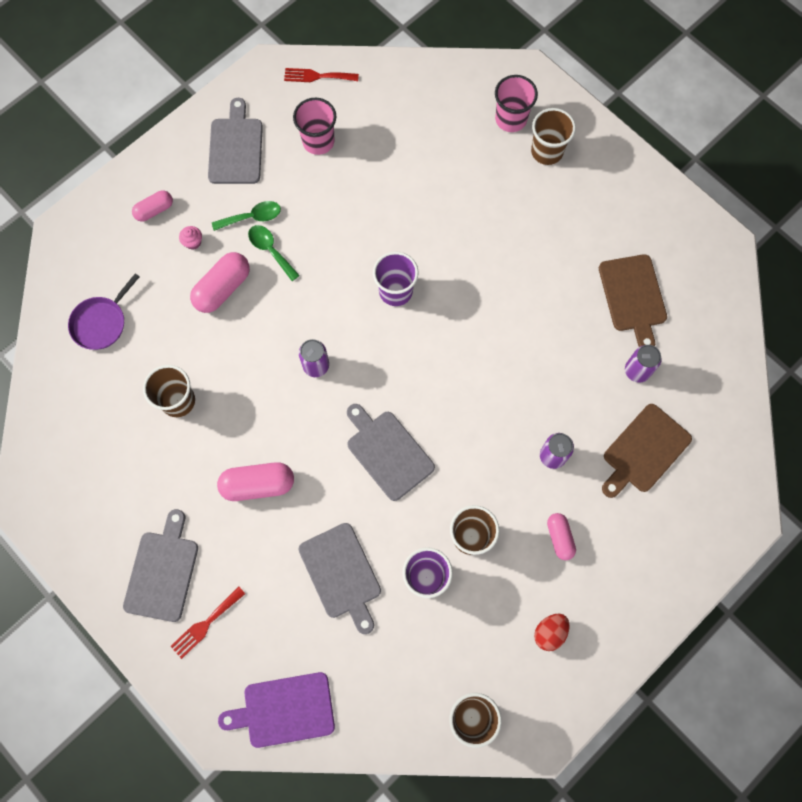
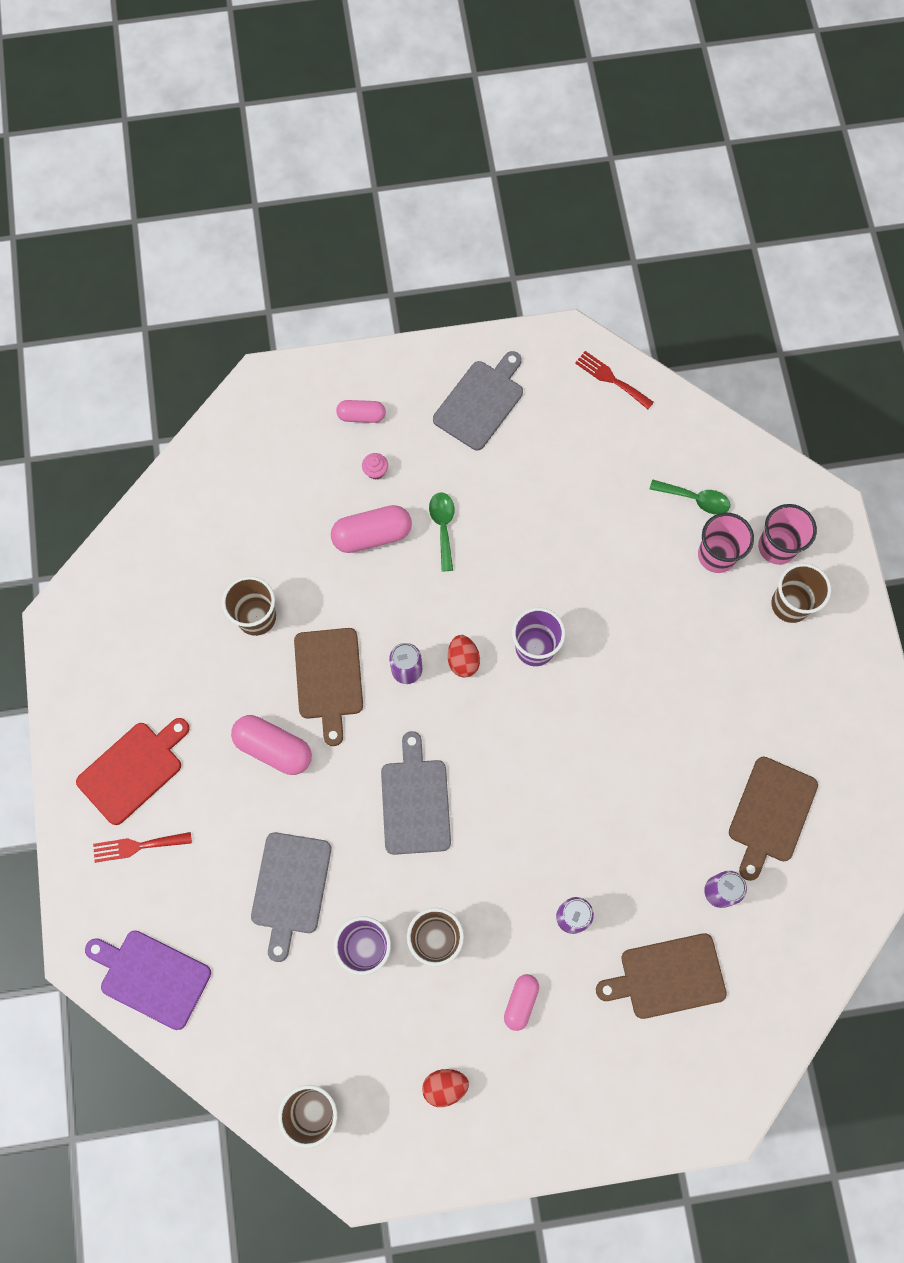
camera: 35 degrees right, 0 degrees up
purple pan [68,273,140,350] -> none
grey cutting board [123,509,198,622] -> red cutting board [76,718,190,825]
green spoon [212,201,281,231] -> green spoon moved to [650,480,730,515]
pink cup [293,98,336,155] -> pink cup moved to [698,513,754,573]
none -> brown cutting board [294,628,363,746]
none -> red egg [448,635,480,677]

